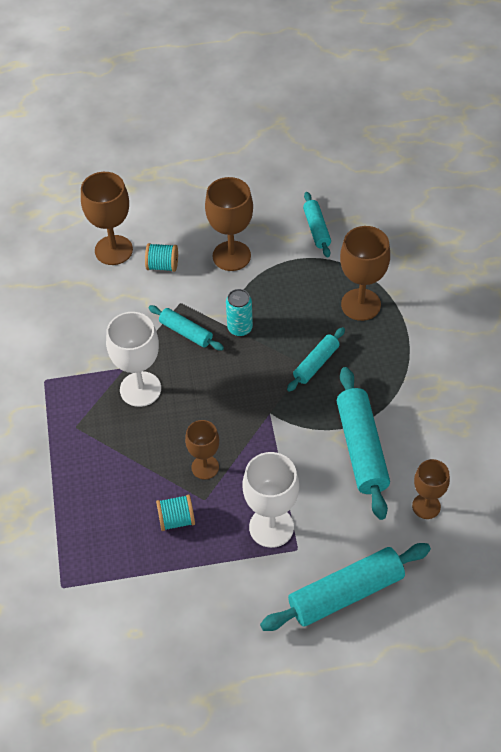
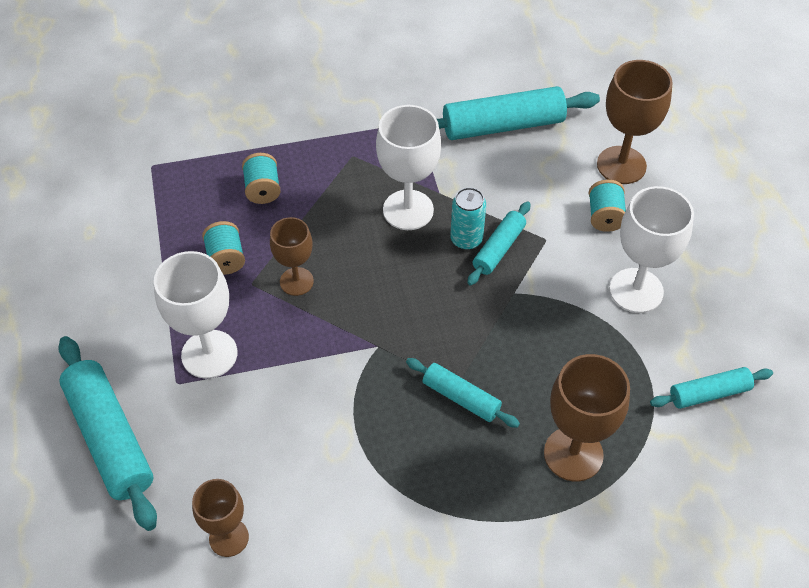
camera: 85 degrees right, 0 degrees up
brown goblet [205,177,253,271] -> white goblet [610,186,694,313]
turquoise can [226,289,253,336] -> turquoise can moved to [450,187,486,250]
turquoise rolling pin [337,367,390,520] -> turquoise rolling pin moved to [437,86,600,140]
none -> turquoise spool [242,153,281,204]

